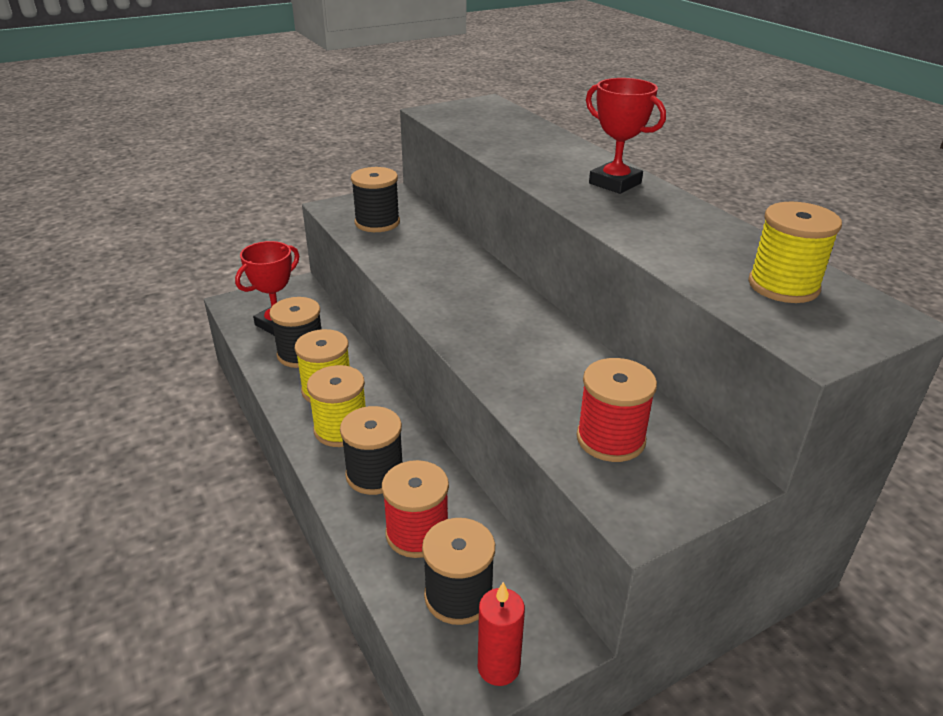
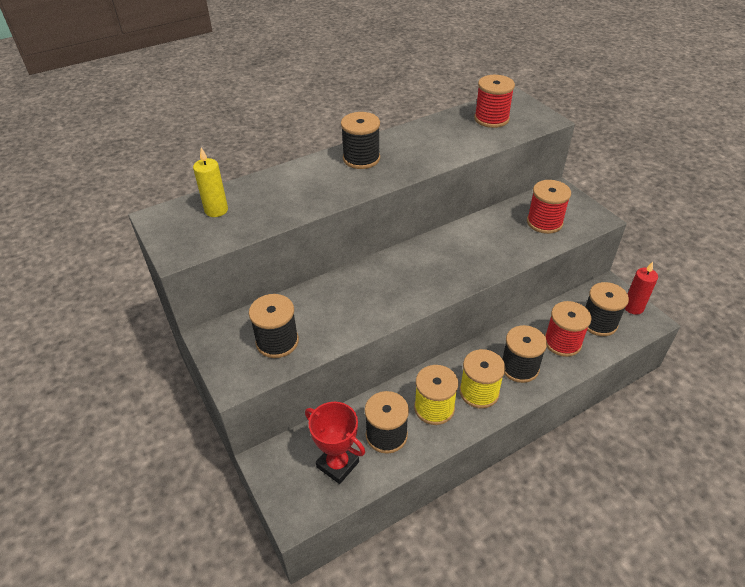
camera: 90 degrees left, 10 degrees up
red trophy [586,78,666,194] -> black spool [341,112,380,169]
yellow spool [748,201,842,303] -> red spool [474,75,515,128]
none -> yellow candle [193,148,228,217]

